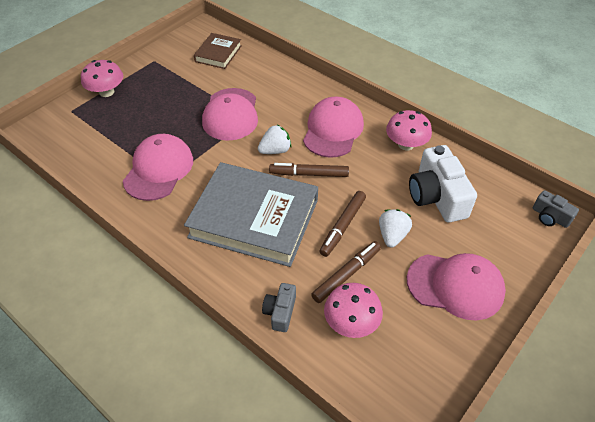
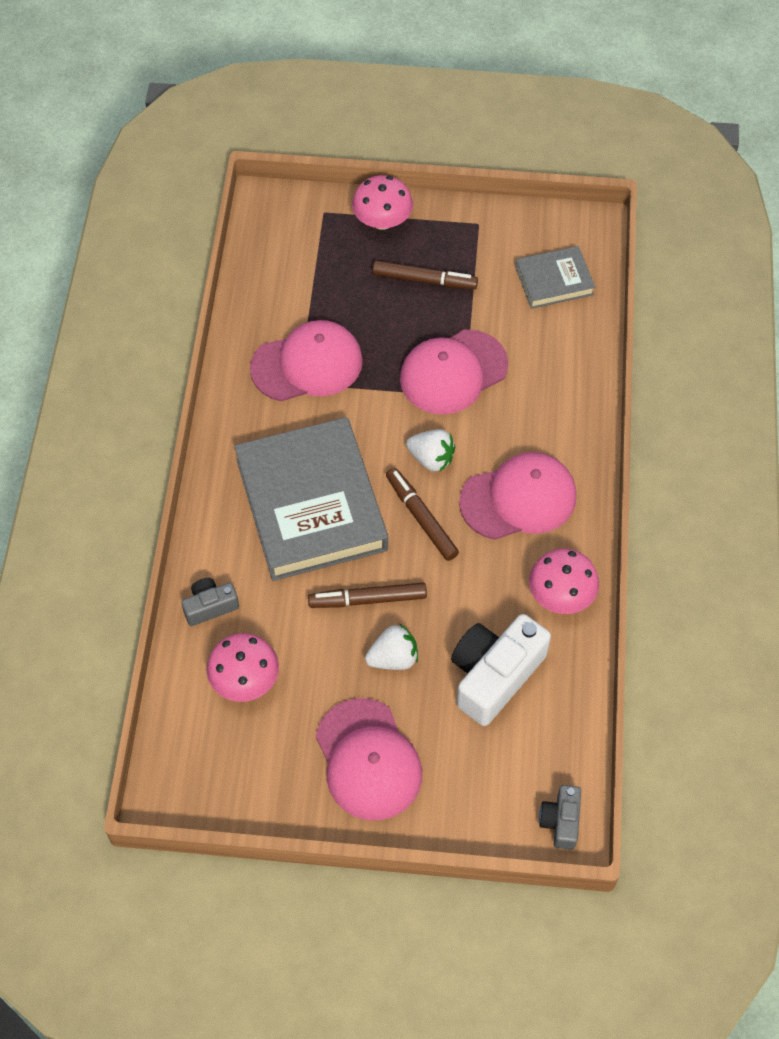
camera: 55 degrees right, 10 degrees up
brown book [194,33,242,69] -> grey book [515,246,595,309]
brown marker [311,241,381,303] -> brown marker moved to [372,260,478,289]

